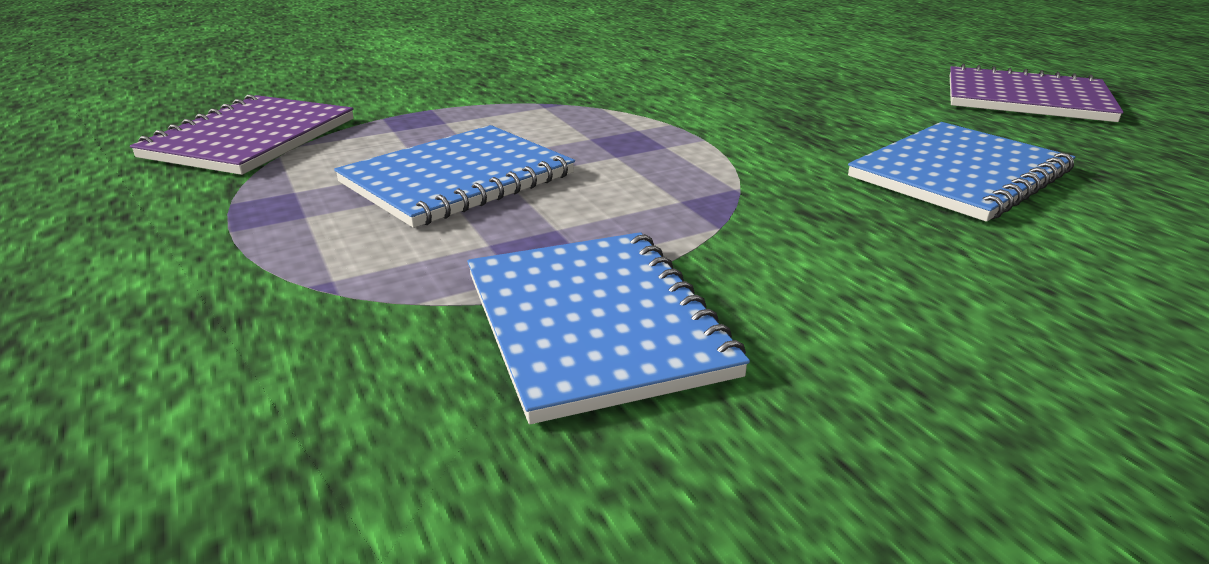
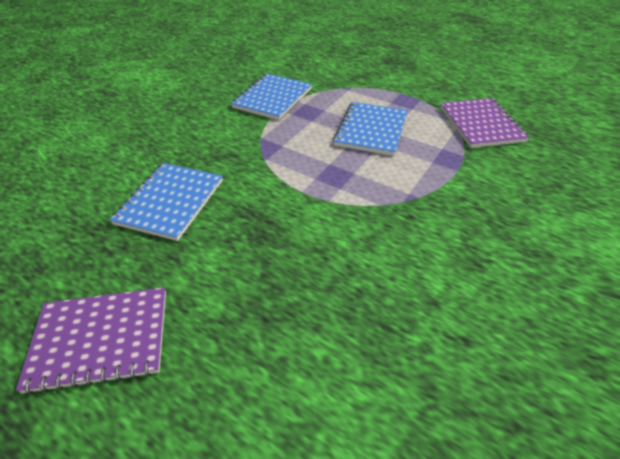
camera: 150 degrees right, 15 degrees up
blue notebook [467,232,750,424] -> blue notebook turned 75 degrees clockwise [231,74,312,120]

